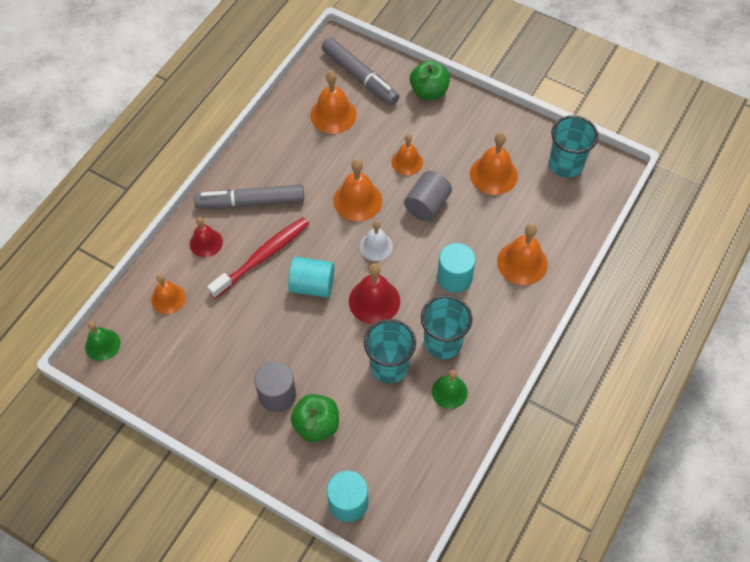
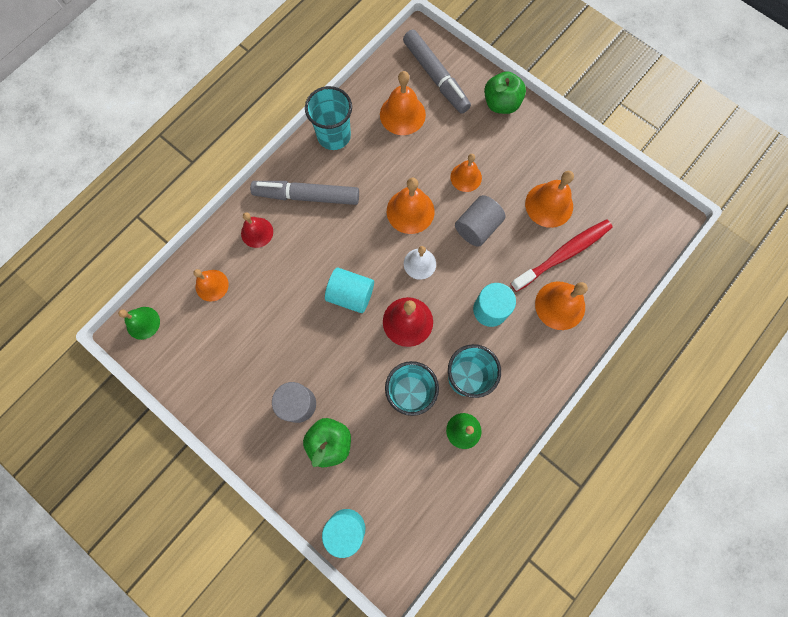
camera: 10 degrees right, 15 degrees up
red toothbrush [207,217,309,299] -> red toothbrush moved to [510,220,613,292]
turquoise cup [549,115,598,178] -> turquoise cup moved to [305,86,352,150]

